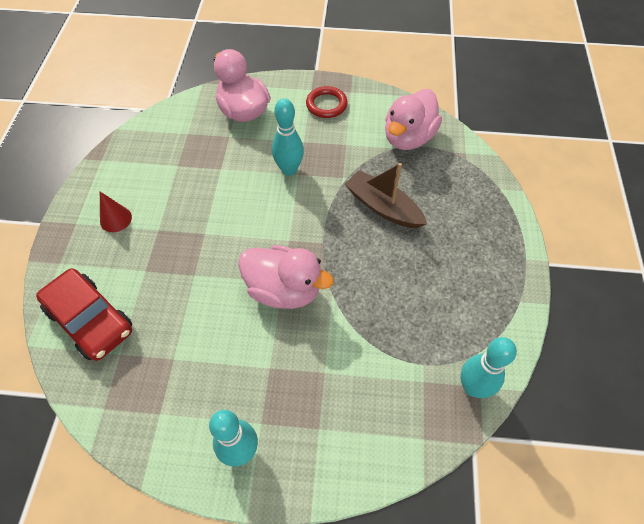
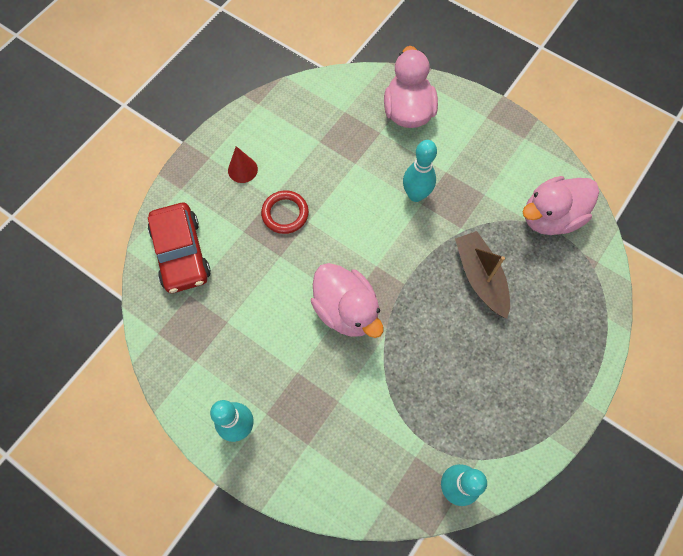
camera: 30 degrees right, 10 degrees up
red ring [306,86,348,118] -> red ring moved to [261,190,309,234]

